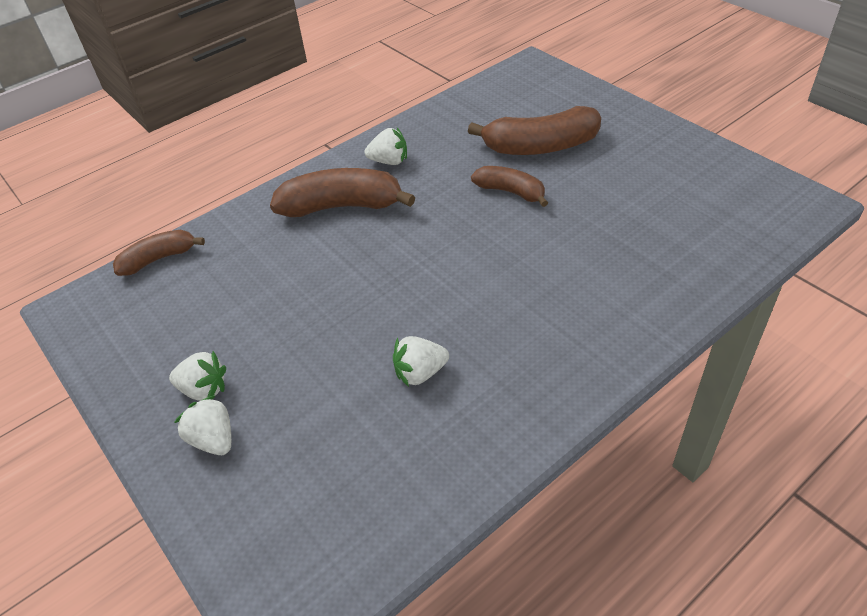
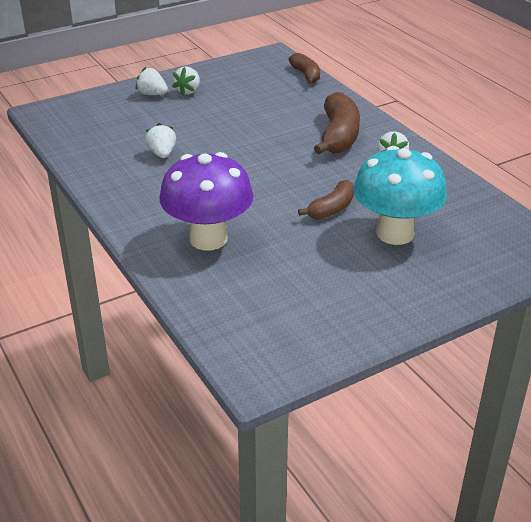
camera: 95 degrees right, 10 degrees down
white strawberry [174,395,231,455] -> white strawberry turned 120 degrees counterclockwise [136,67,168,95]
brown banana [468,106,601,155] -> turquoise mushroom [353,146,447,245]
none -> purple mushroom [159,152,253,250]

